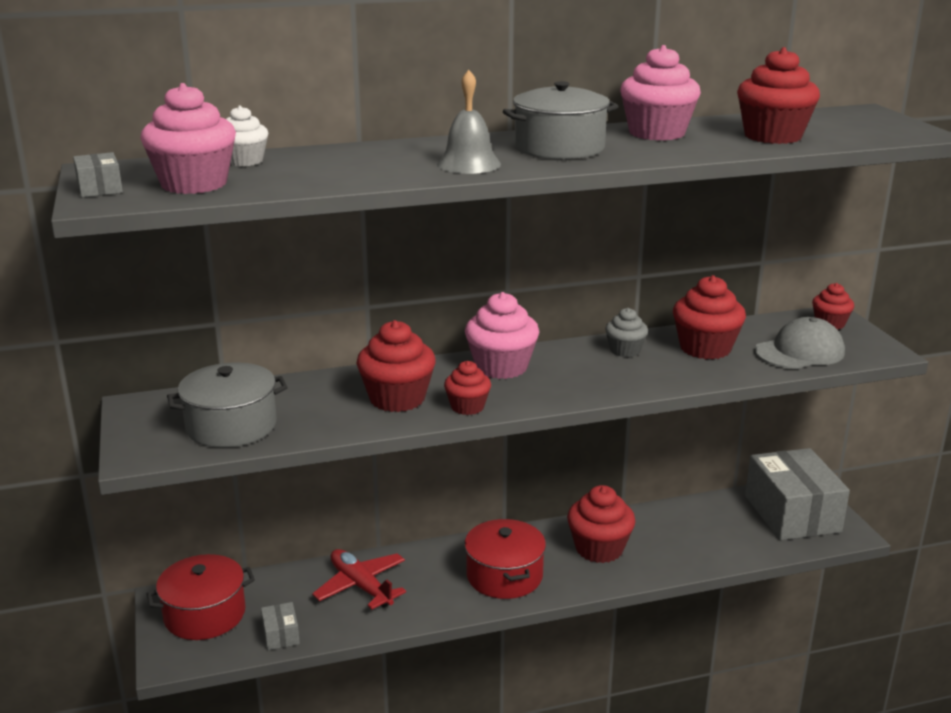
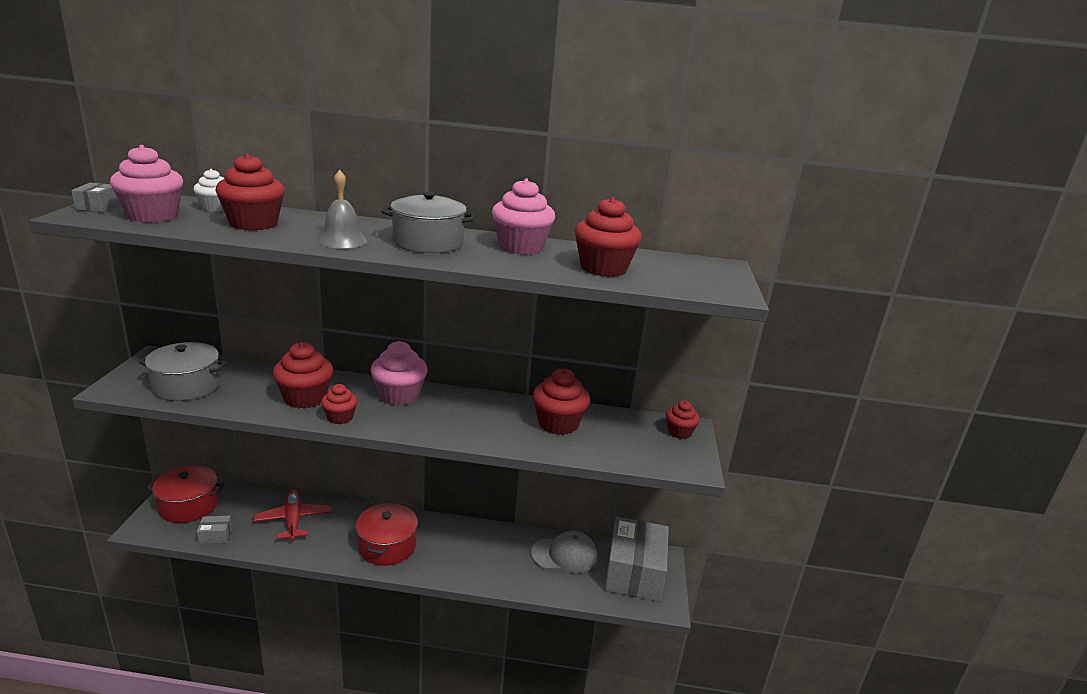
camera: 20 degrees right, 0 degrees up
grey box [261,602,300,650] -> grey box turned 75 degrees clockwise [197,516,232,544]
red cupcake [567,485,636,563] -> red cupcake moved to [215,153,285,231]
grey cupcake [605,308,648,357] -> none
grey cap [755,317,845,369] -> grey cap moved to [531,530,597,573]

